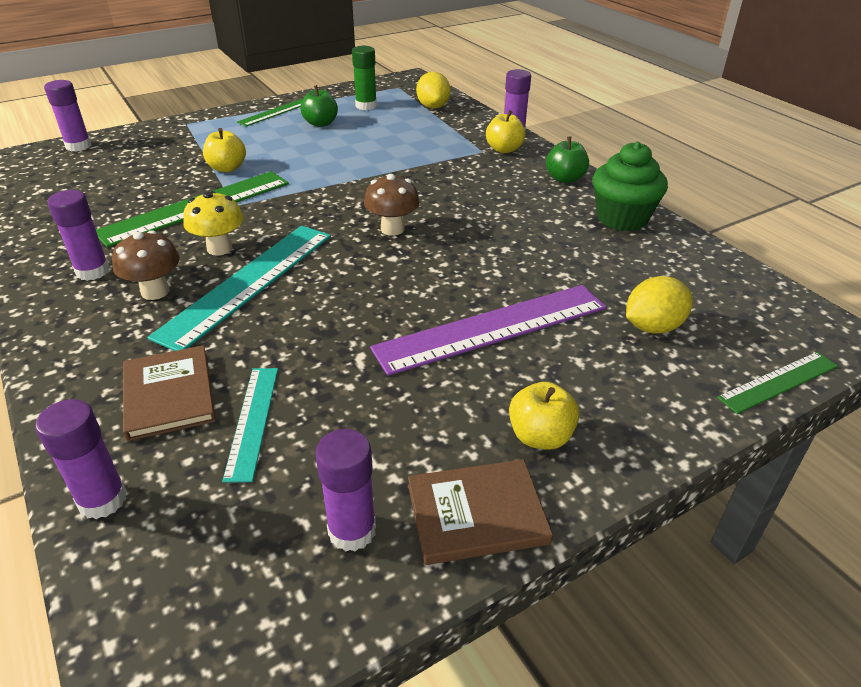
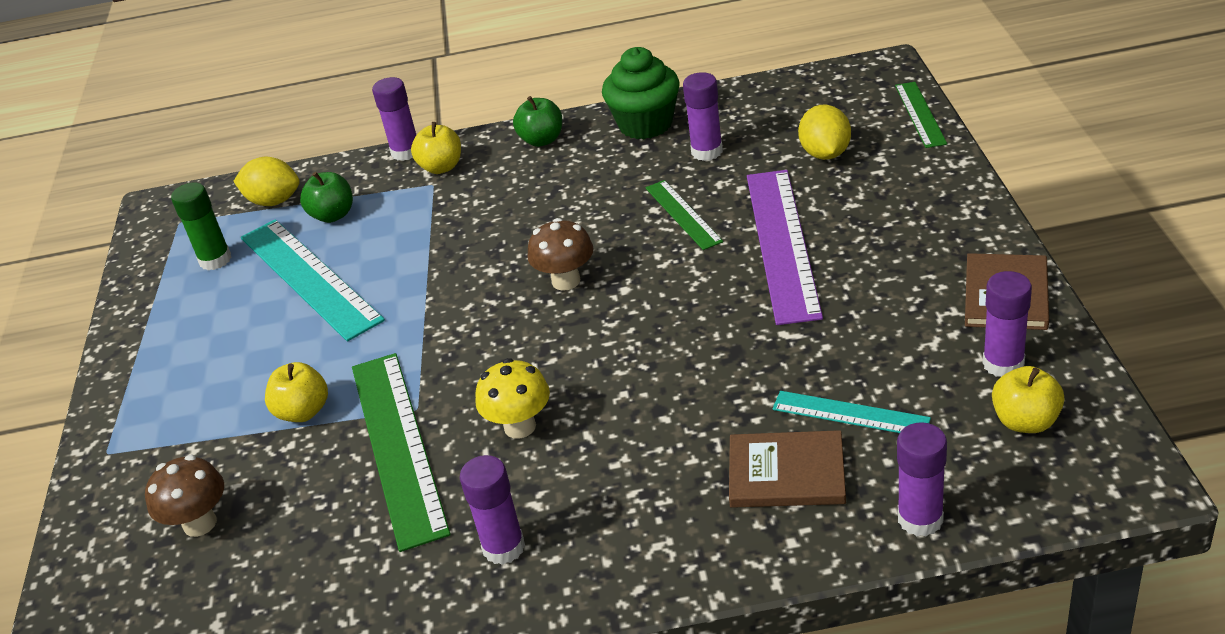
camera: 60 degrees left, 0 degrees up
purple glue stick [44,80,91,152] -> purple glue stick moved to [683,72,723,161]
brown mushroom [112,230,180,300] -> brown mushroom moved to [145,455,224,537]
turquoise ruler [147,226,331,351] -> turquoise ruler moved to [241,219,385,341]
green ruler [237,99,303,127] -> green ruler moved to [645,180,723,250]
green apple [300,85,338,127] -> green apple moved to [300,172,353,223]
yellow apple [509,382,580,450] -> yellow apple moved to [992,366,1065,433]

